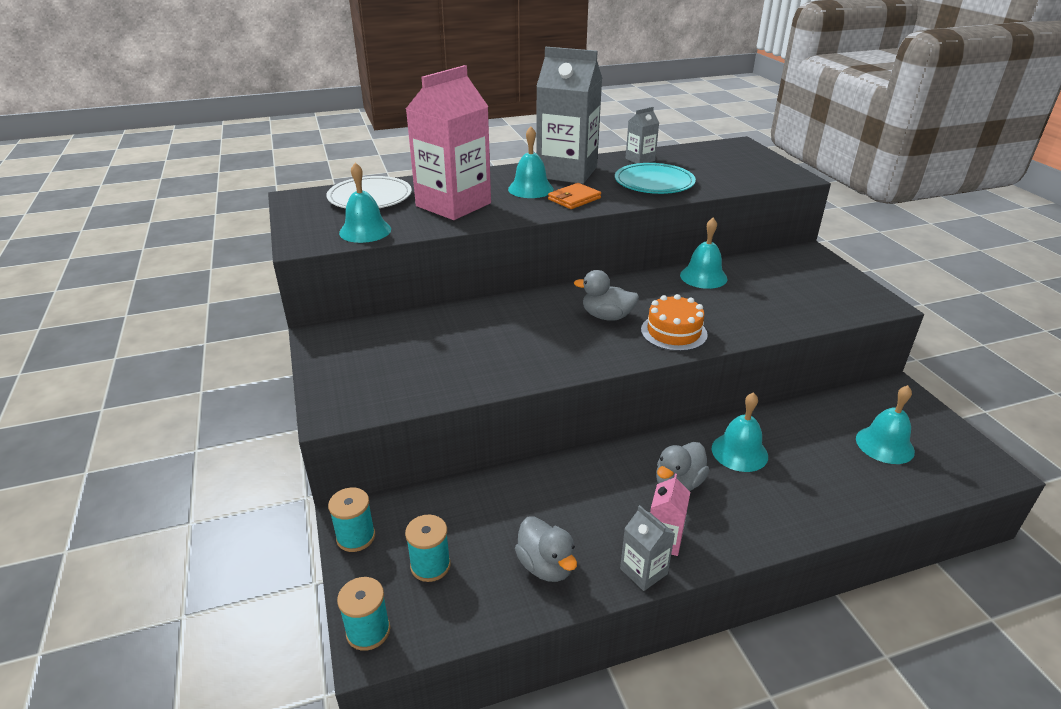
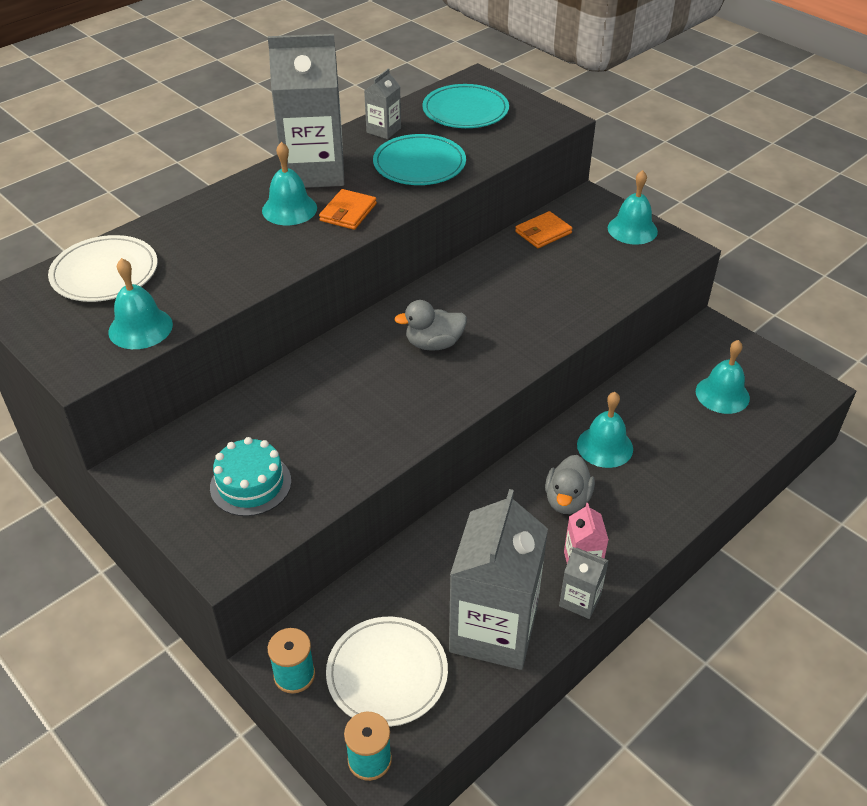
camera: 25 degrees left, 10 degrees up
turquoise spool [405,515,451,582] -> white plate [326,617,448,727]
pink carton [406,65,491,220] -> none
grey duck [515,516,577,582] -> grey carton [449,489,548,670]
orange cake [641,294,708,351] -> none
turquoise bell [680,218,727,289] -> turquoise bell moved to [608,170,658,245]
none -> turquoise cake [210,437,291,516]
none -> turquoise plate [422,84,509,128]
none -> orange wallet [515,211,573,248]

